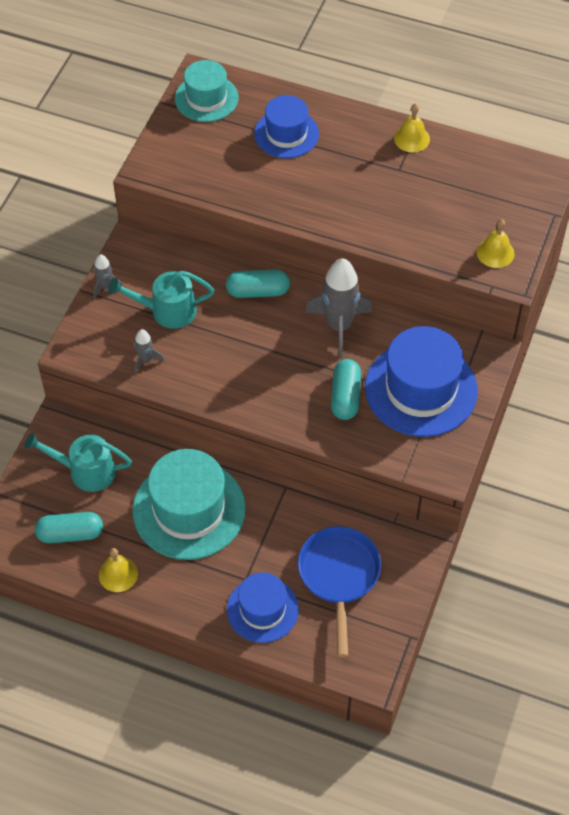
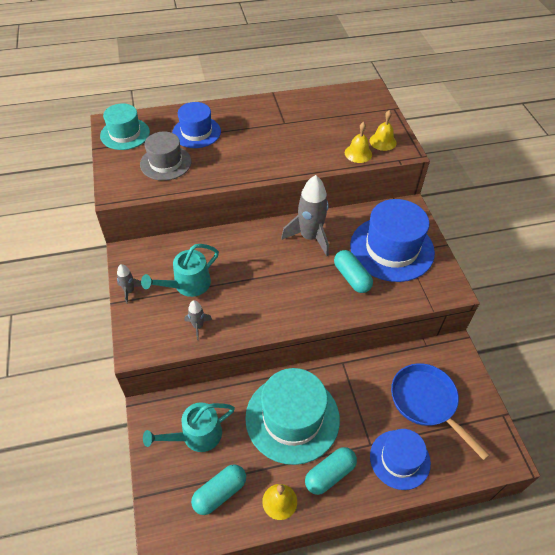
camera: 35 degrees left, 5 degrees down
turquoise capsule [226,269,290,298] -> turquoise capsule moved to [305,447,357,495]
yellow bell [394,104,430,152] -> yellow bell moved to [345,122,372,163]
none -> grey hat [140,131,192,181]

